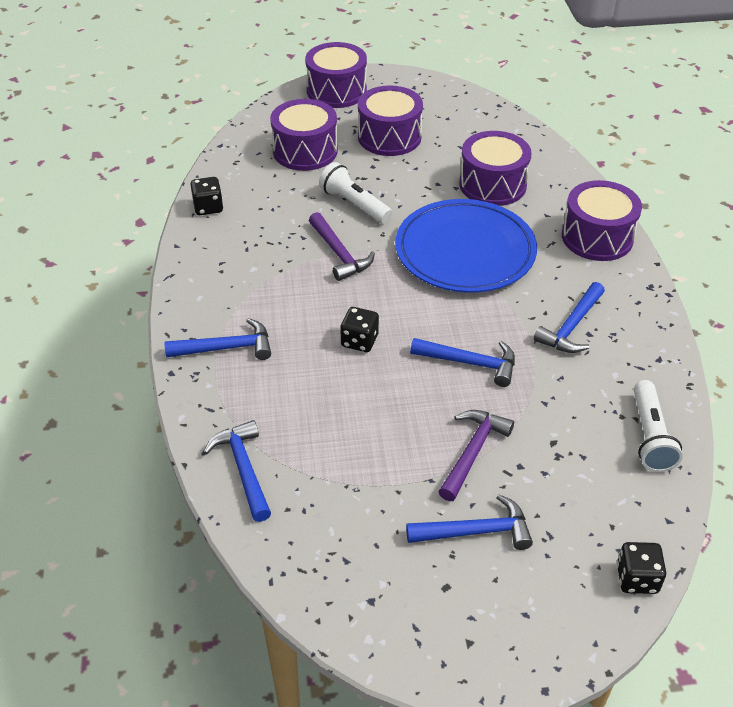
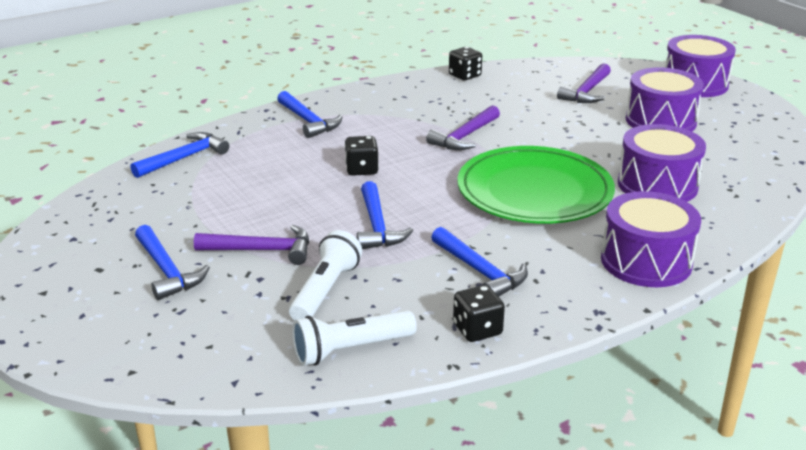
camera: 65 degrees right, 15 degrees down
purple drum [270,99,338,171] -> purple hammer [557,63,611,103]
white flashlight [319,162,392,223] -> white flashlight moved to [289,230,362,320]
blue plate [395,199,537,293] -> green plate [457,146,615,224]
blue hammer [534,282,605,353] -> blue hammer turned 135 degrees counterclockwise [431,227,528,297]
black dice [617,542,666,594] -> black dice moved to [453,285,505,342]

